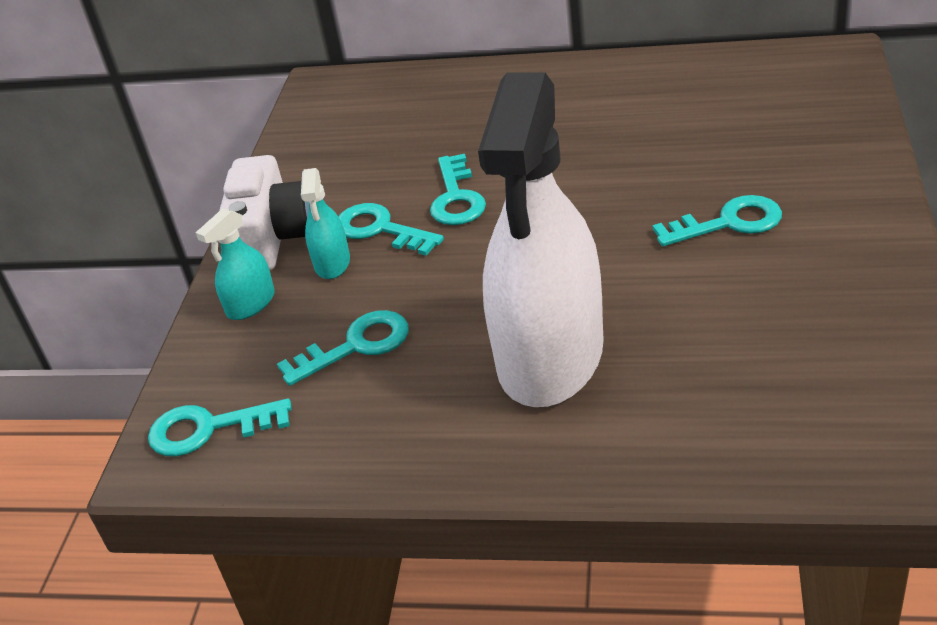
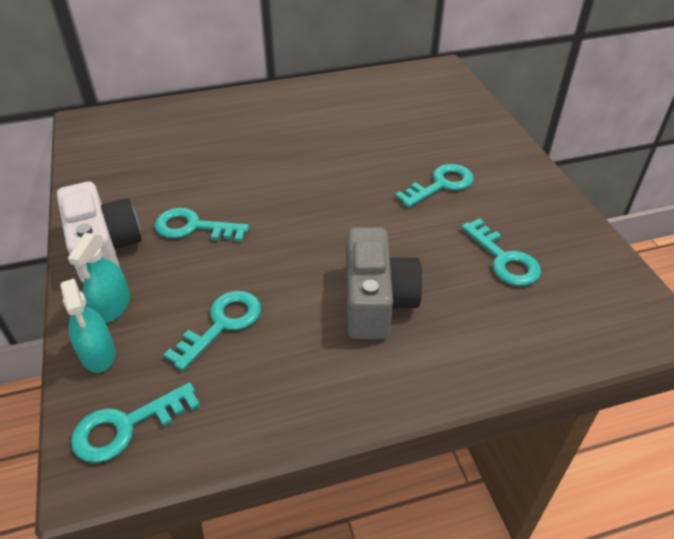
camera: 30 degrees left, 5 degrees up
turquoise spray bottle [301,168,350,279] -> turquoise spray bottle moved to [60,279,116,373]
turquoise key [430,154,486,225] -> turquoise key moved to [461,218,541,286]
white spray bottle [478,72,604,407] -> grey camera [347,228,423,339]

